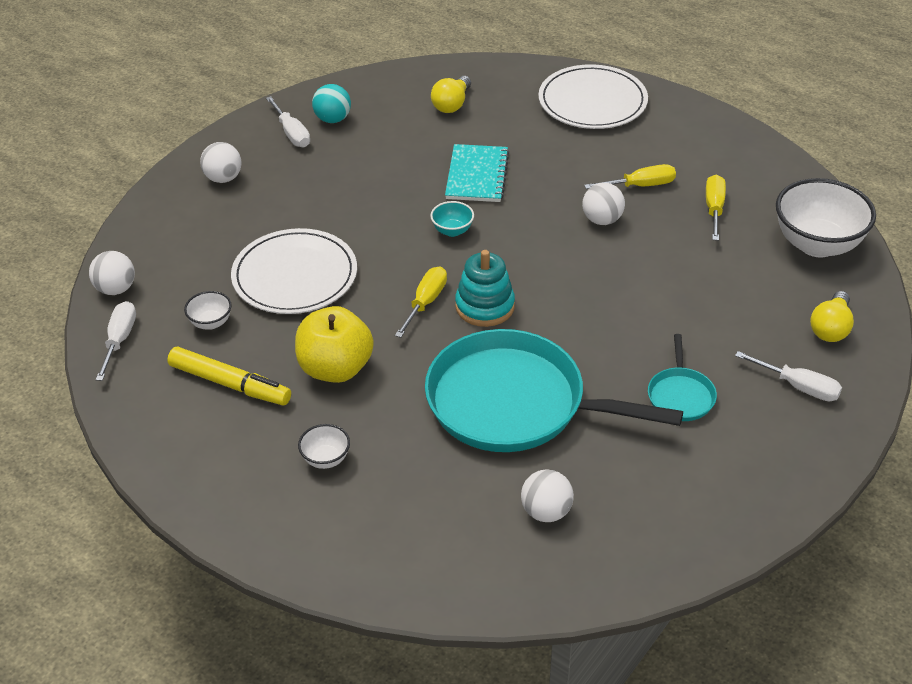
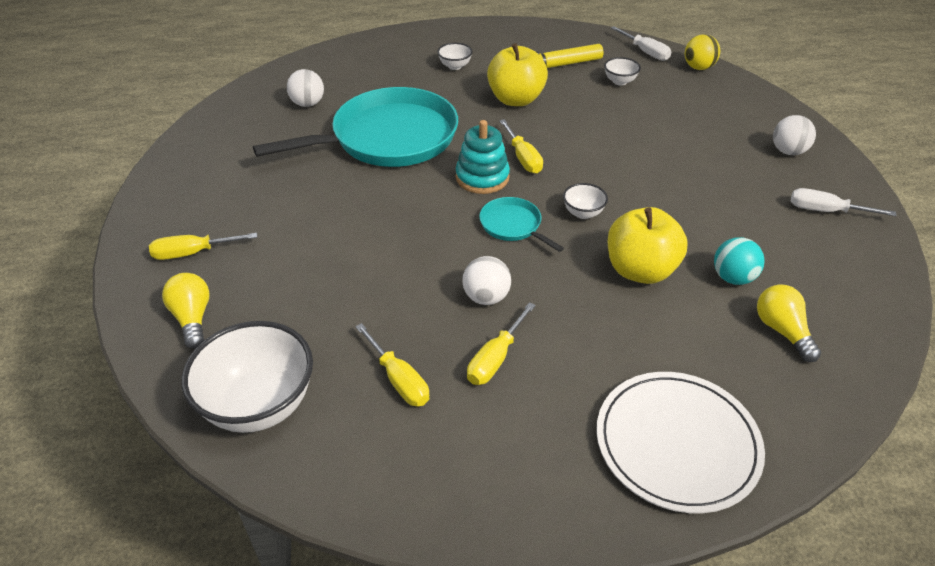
camera: 135 degrees right, 0 degrees up
white ball [89,251,135,295] -> yellow ball [685,34,720,70]
white plate [231,228,357,314] -> none
turquoise ball [312,84,351,123] -> turquoise ball moved to [714,237,765,285]
turquoise bowl [430,201,474,237] -> white bowl [563,183,608,219]
turquoise notebook [445,144,509,202] -> yellow apple [608,207,688,284]
turquoise pan [648,334,717,421] -> turquoise pan moved to [479,197,564,252]
white screwdriver [735,351,842,401] -> yellow screwdriver [149,233,257,260]

